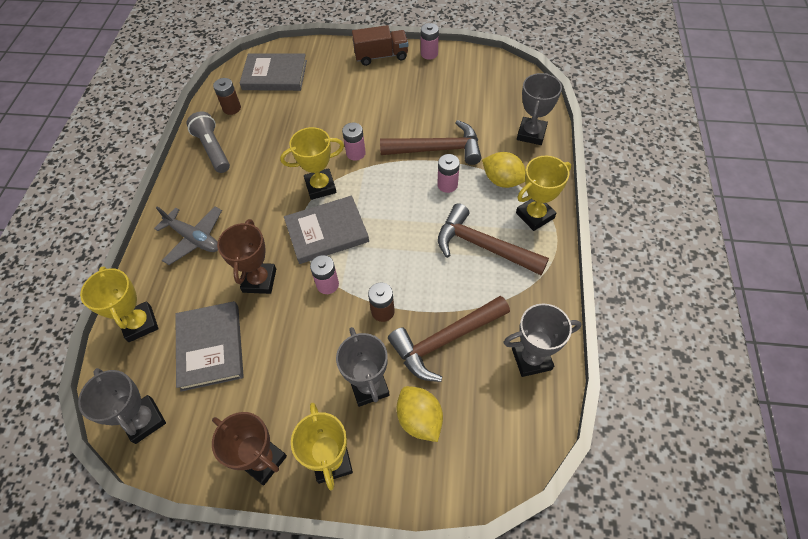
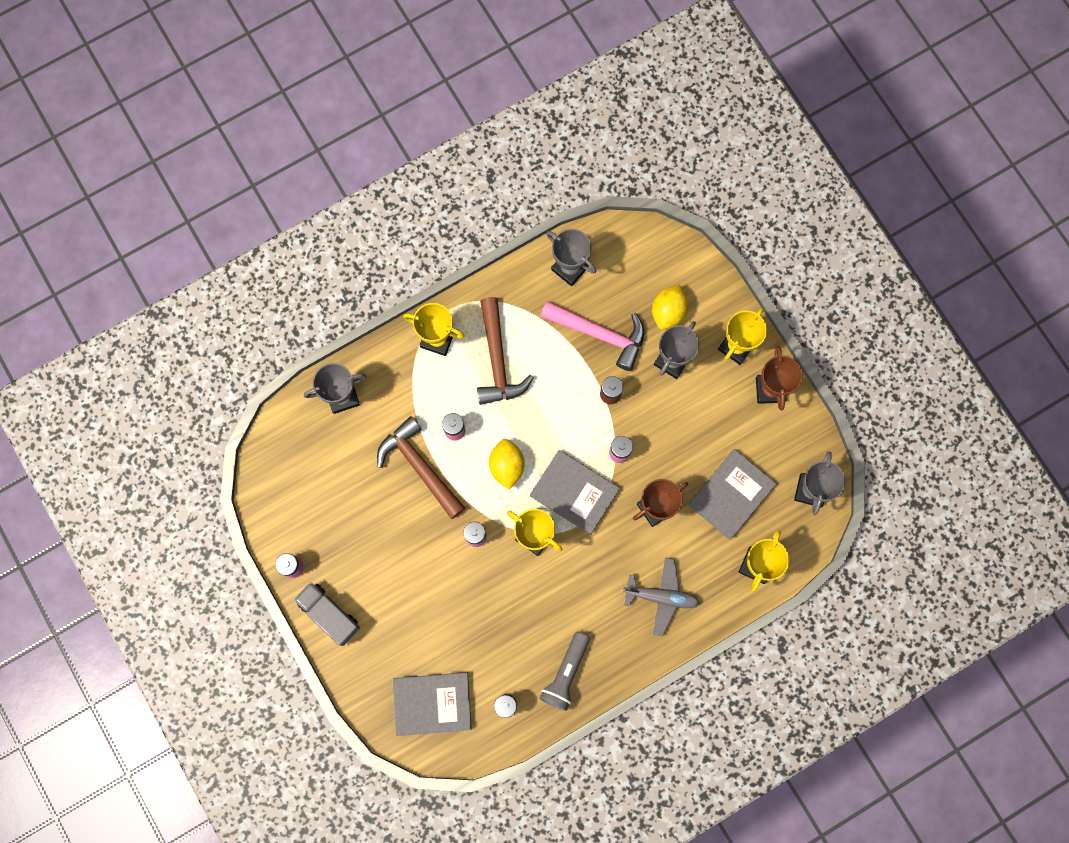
camera: 130 degrees left, 20 degrees up
grey plane [154,207,222,265] -> grey plane turned 105 degrees clockwise [623,558,699,637]
grey book [240,53,307,91] -> grey book turned 60 degrees counterclockwise [393,672,472,736]
brown truck [352,25,408,66] -> grey truck [294,582,360,646]
brown hammer [388,296,510,382] -> pink hammer [540,301,644,371]
yellow lemon [482,152,526,188] -> yellow lemon moved to [489,439,524,490]

